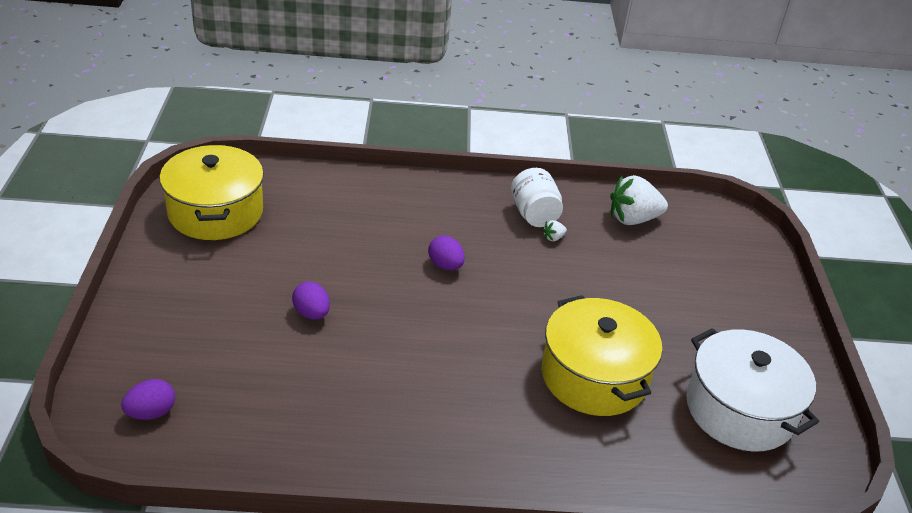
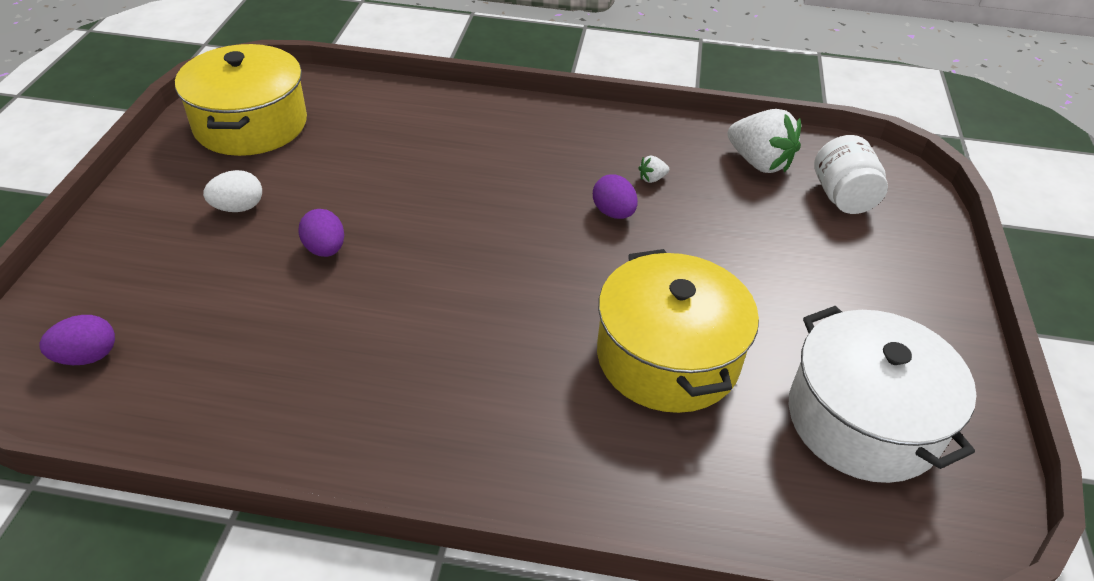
camera: 10 degrees right, 5 degrees up
purple egg [428,236,465,270] -> purple egg moved to [593,174,638,219]
white jar [511,168,563,227] -> white jar moved to [814,135,888,214]
white strawberry [610,175,668,225] -> white strawberry turned 135 degrees counterclockwise [728,109,801,173]
none -> white egg [203,170,262,212]

